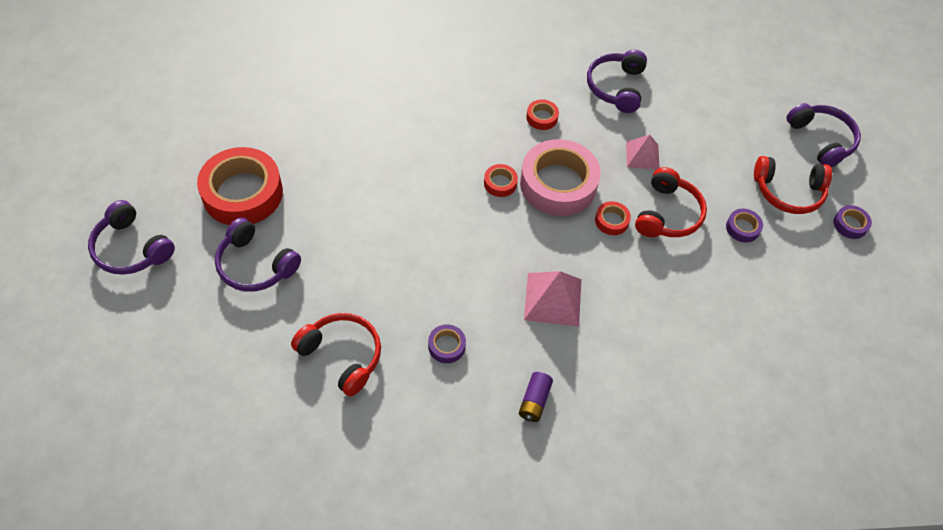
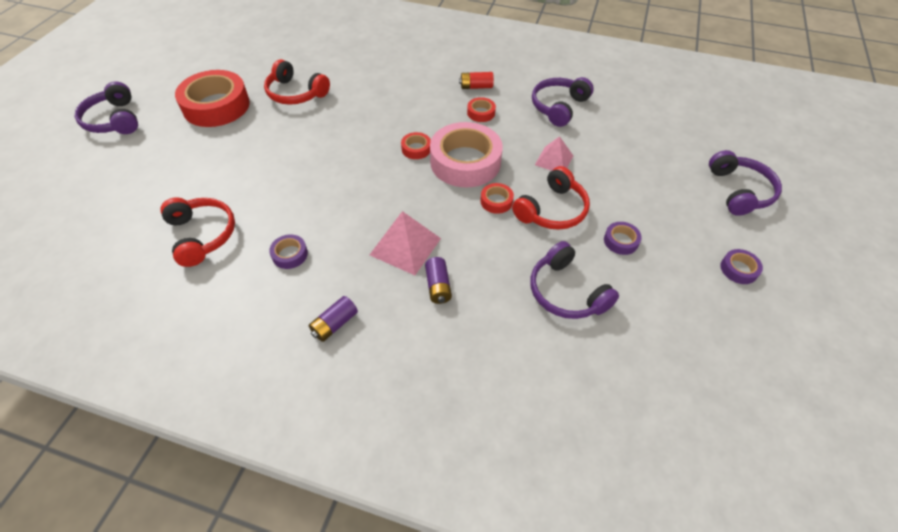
camera: 25 degrees right, 5 degrees down
purple headphones [215,217,301,292] -> purple headphones moved to [530,241,619,319]
red headphones [754,156,832,214] -> red headphones moved to [264,59,330,105]
none -> purple battery [425,257,452,304]
none -> red battery [459,72,494,89]

